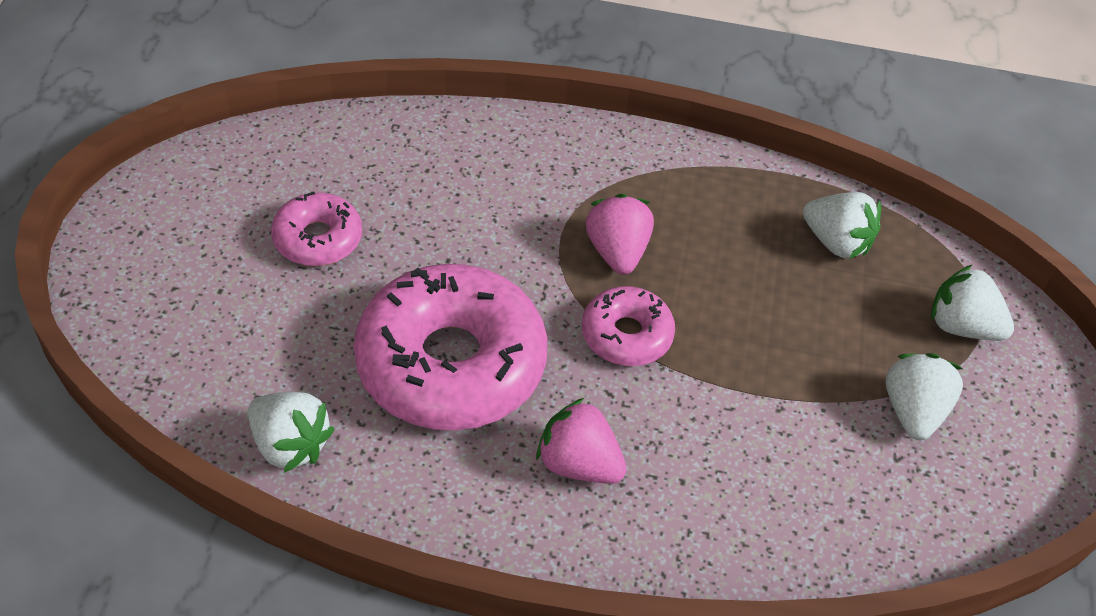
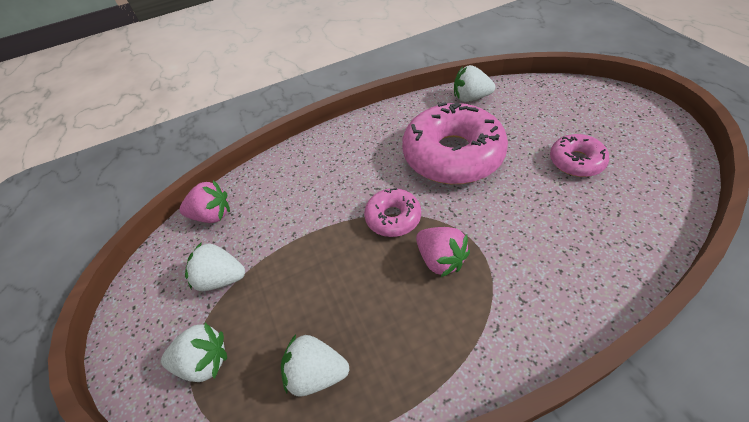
camera: 155 degrees right, 0 degrees up
pink strawberry [536,398,627,484] -> pink strawberry moved to [180,180,230,223]
white strawberry [885,353,963,440] -> white strawberry turned 120 degrees clockwise [185,242,245,291]

